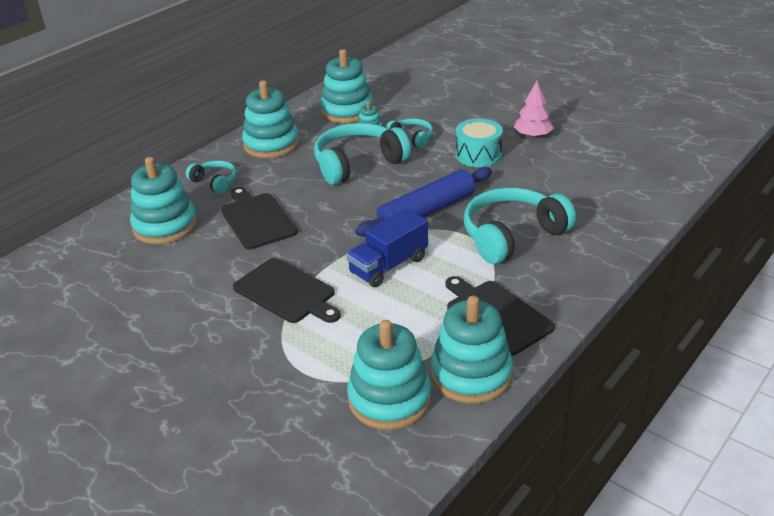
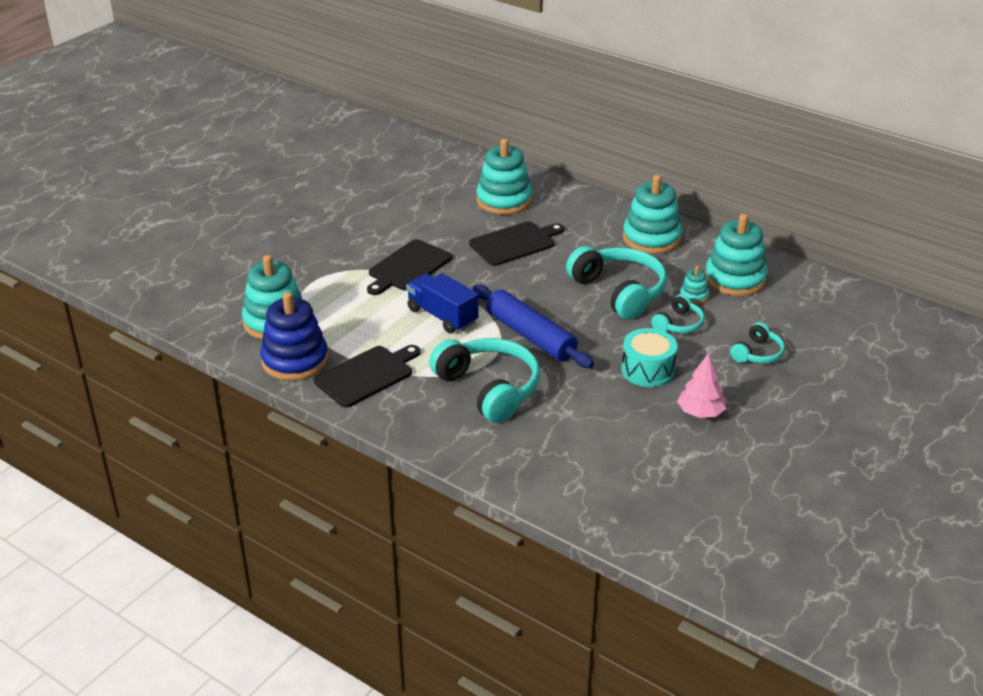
camera: 85 degrees right, 0 degrees up
turquoise headphones [186,161,237,194] -> turquoise headphones moved to [730,322,785,363]
turquoise stacking toy [431,296,513,403] -> blue stacking toy [260,292,328,381]

